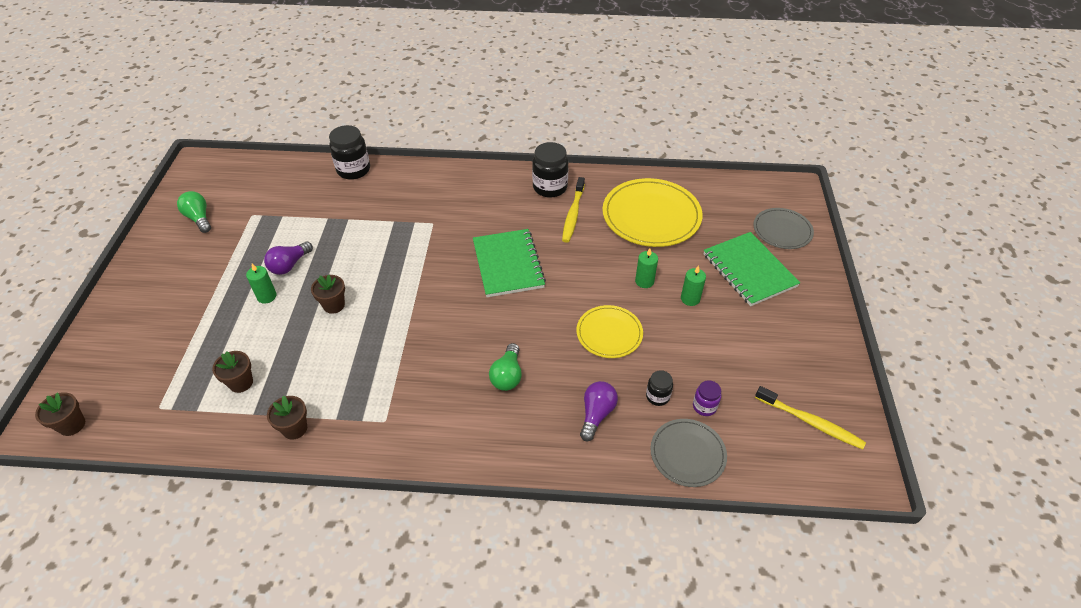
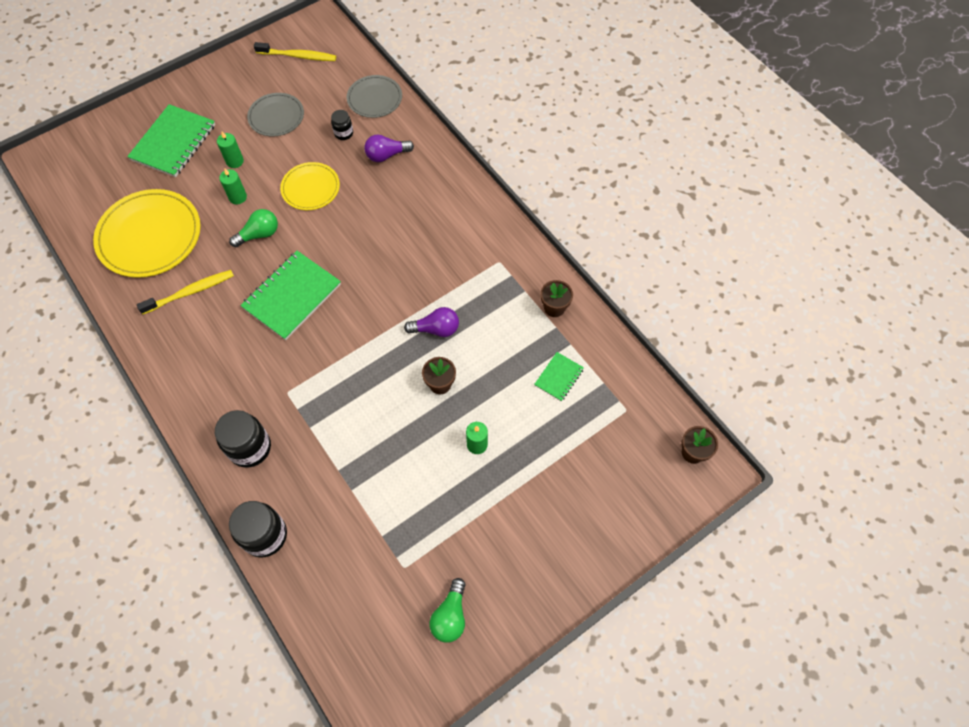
camera: 130 degrees left, 15 degrees up
brown flower pot [212,351,253,393] -> green notebook [534,352,584,401]
purple light bulb [264,241,313,275] -> purple light bulb moved to [404,307,459,337]
green light bulb [489,343,522,391] -> green light bulb moved to [229,209,278,247]
black jar [532,142,568,198] -> black jar moved to [215,410,271,468]
purple jar [693,380,721,416] -> none
grey plate [753,208,814,249] -> grey plate moved to [247,93,304,137]
yellow toothbrush [755,386,866,450] -> yellow toothbrush turned 105 degrees clockwise [254,42,336,61]

